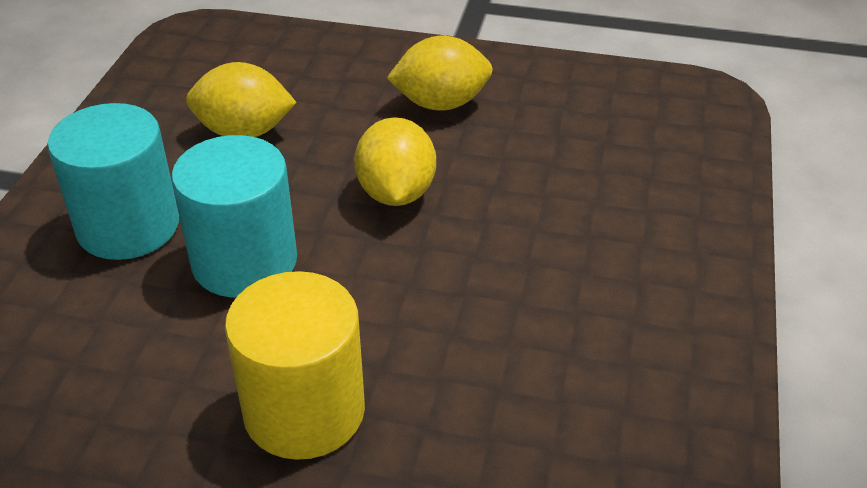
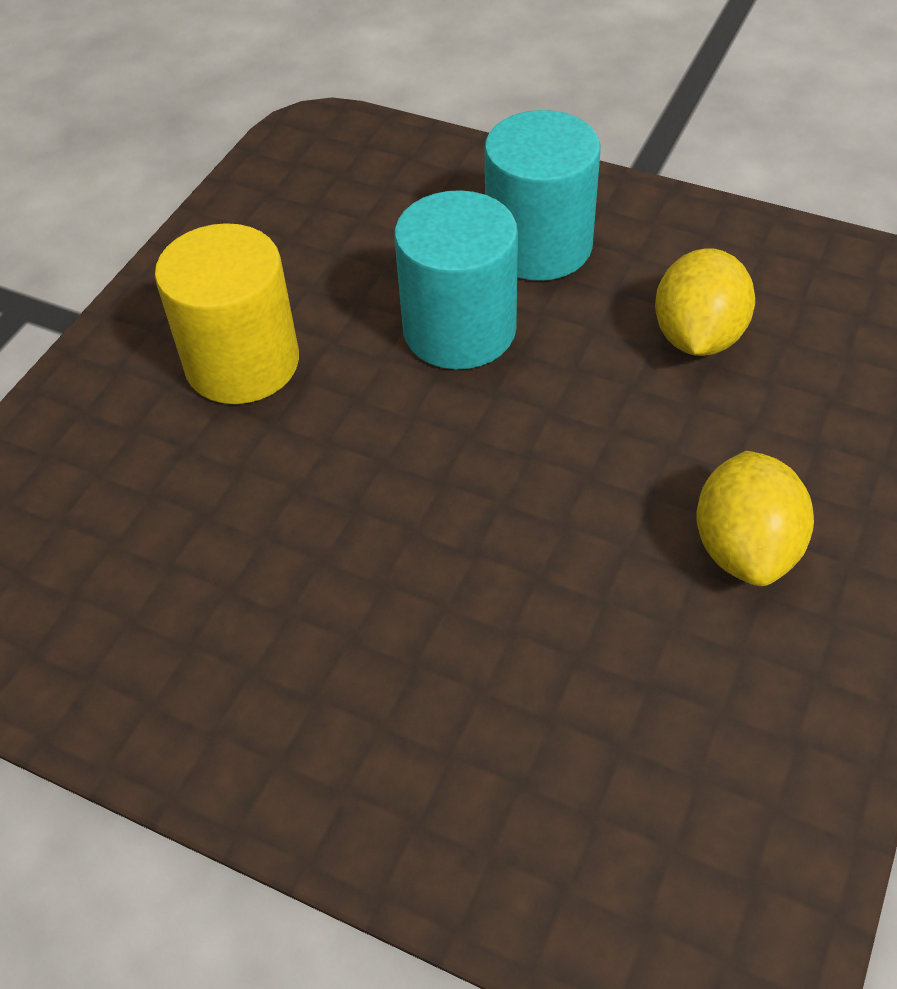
camera: 105 degrees right, 10 degrees up
yellow lemon [354,117,436,206] -> none

